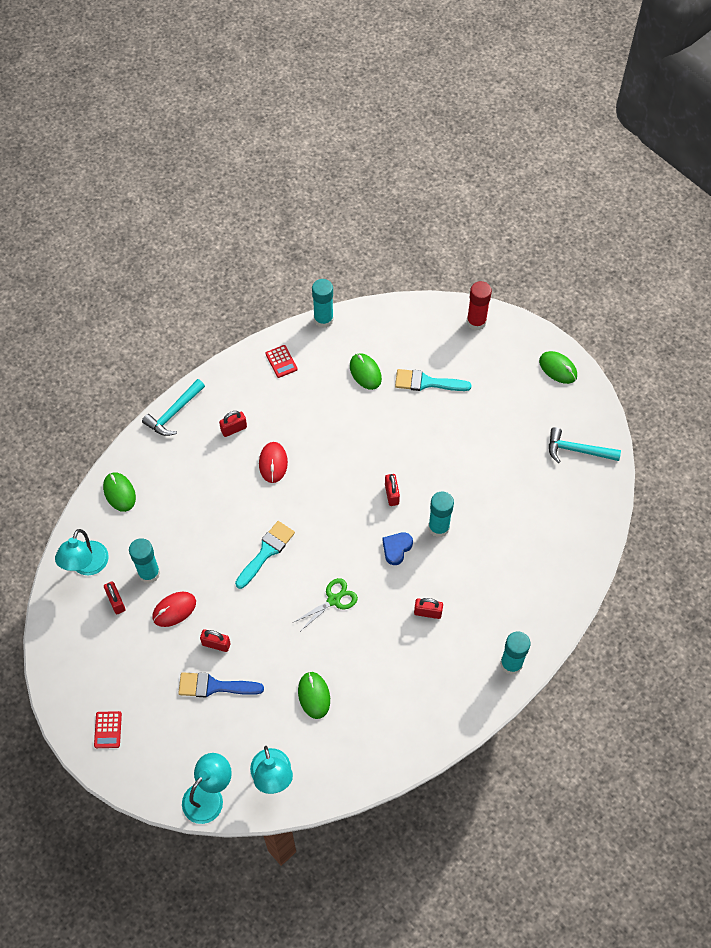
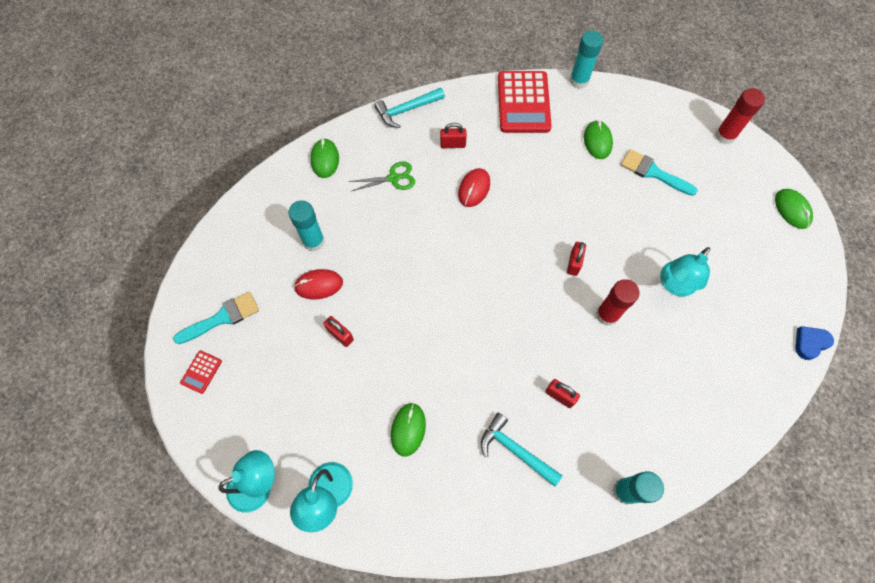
camera: 25 degrees right, 5 degrees up
turquoise lamp [55,529,109,576] -> turquoise lamp moved to [660,247,711,296]
red padlock [104,581,126,614] -> none
blue brush [178,672,264,698] -> none
turquoise brush [235,521,295,589] -> turquoise brush moved to [173,292,259,344]
red calculator [265,345,298,378] -> red calculator [498,71,552,133], size x2.27
green scissors [294,578,358,630] -> green scissors moved to [349,161,415,191]
blue heart [382,532,413,565] -> blue heart moved to [795,326,834,360]
turquoise glue stick [428,491,454,537] -> red glue stick [596,279,640,326]
turquoise hammer [549,427,621,463] -> turquoise hammer moved to [481,413,562,487]

